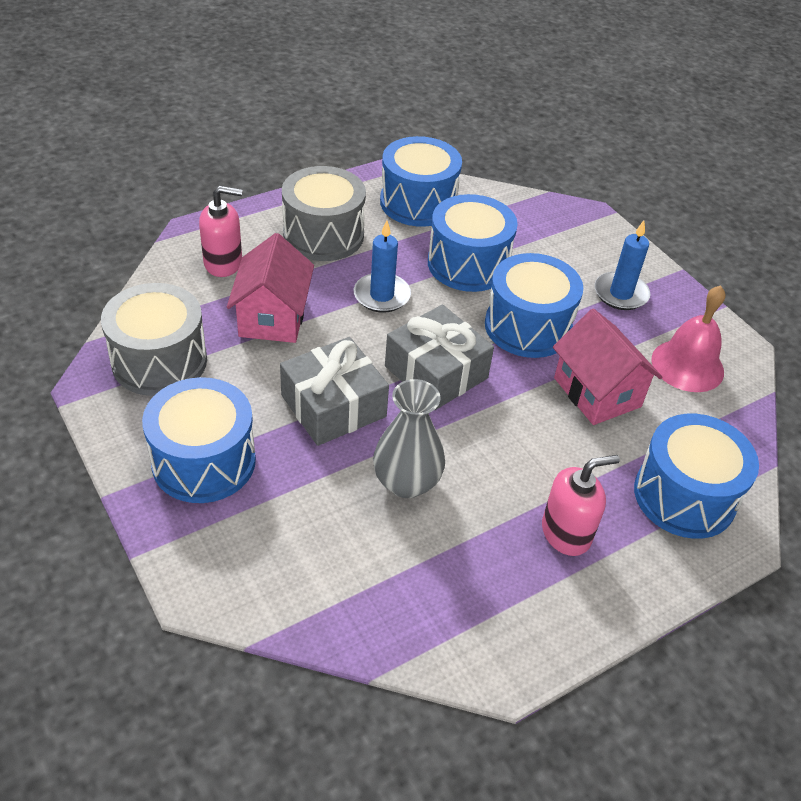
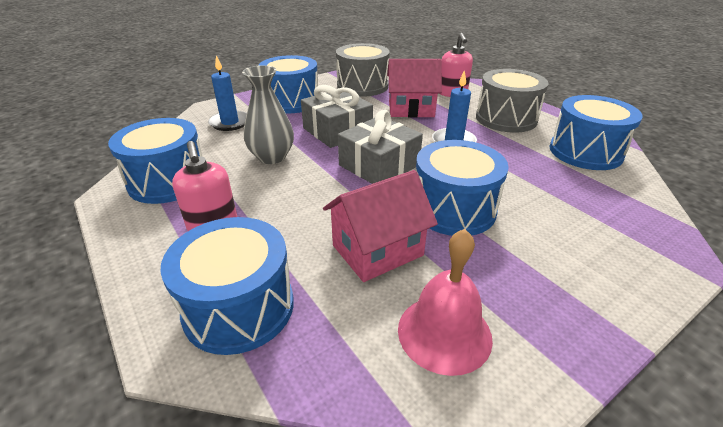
camera: 90 degrees right, 10 degrees down
blue drum [428,194,518,292] -> blue drum moved to [108,118,202,204]
blue candle [594,221,651,310] -> blue candle moved to [208,55,247,131]

